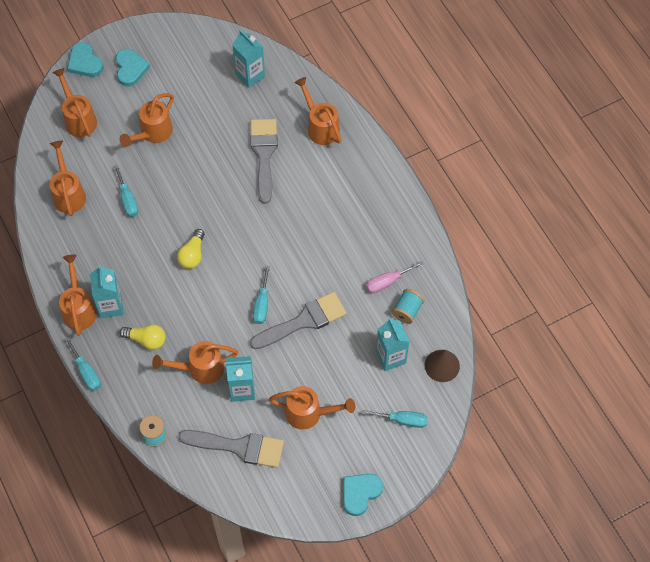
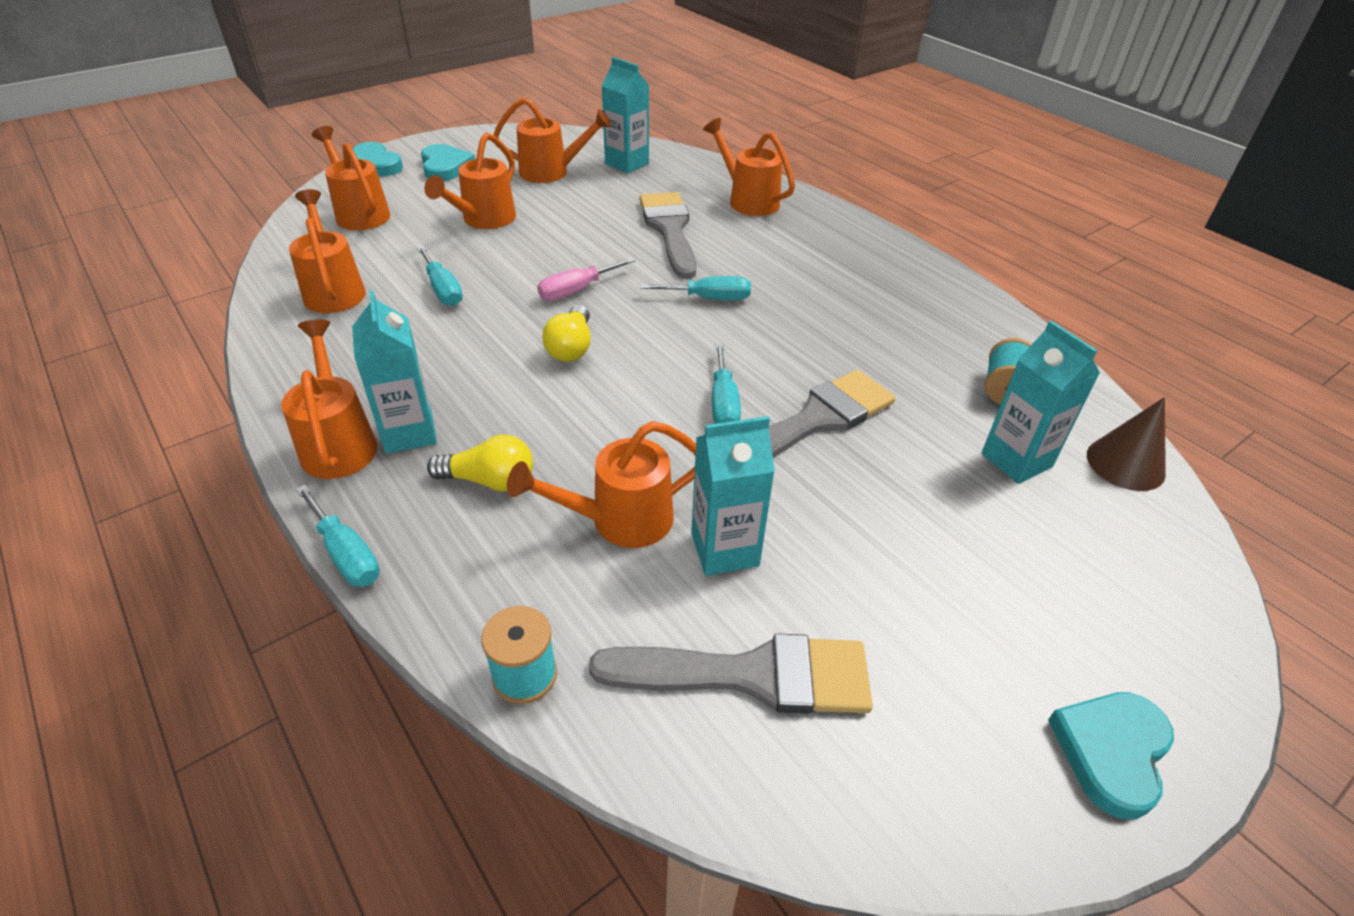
camera: 10 degrees left, 20 degrees down
orange watering can [269,386,355,430] -> orange watering can moved to [494,97,612,183]
turquoise screwdriver [362,410,428,428] -> turquoise screwdriver moved to [640,276,751,300]
pink screwdriver [366,261,423,293] -> pink screwdriver moved to [537,257,635,301]

